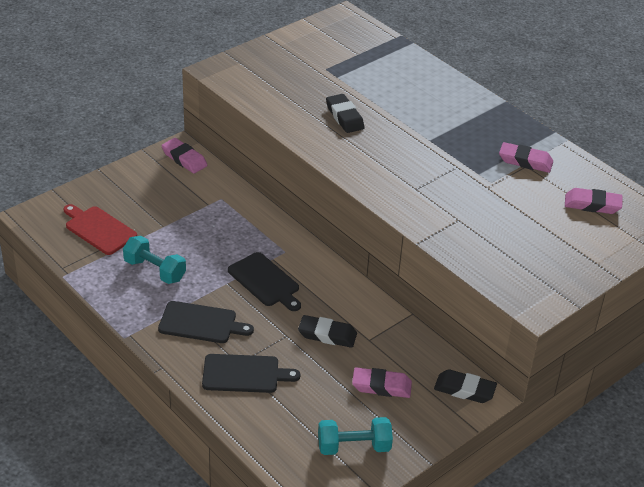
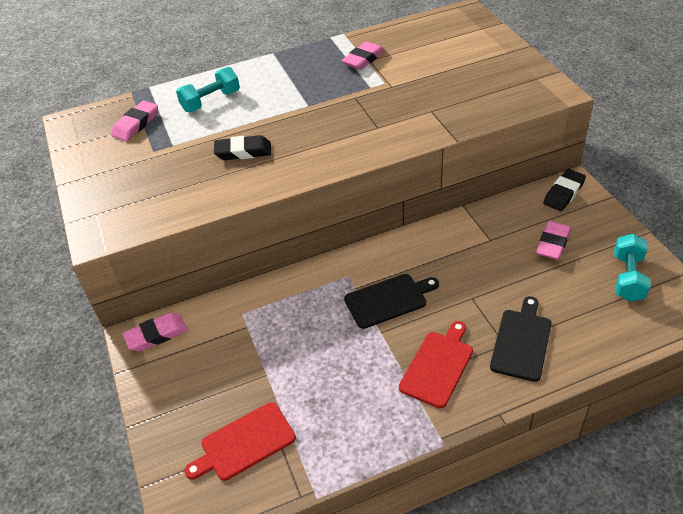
camera: 65 degrees left, 5 degrees up
turquoise dumbbell [123,236,186,284] -> turquoise dumbbell moved to [176,67,240,112]
black cutting board [158,301,254,343] -> red cutting board [399,321,473,408]
black eraser [298,315,357,348] -> none
pink eraser [565,188,622,214] -> pink eraser moved to [111,101,158,141]

